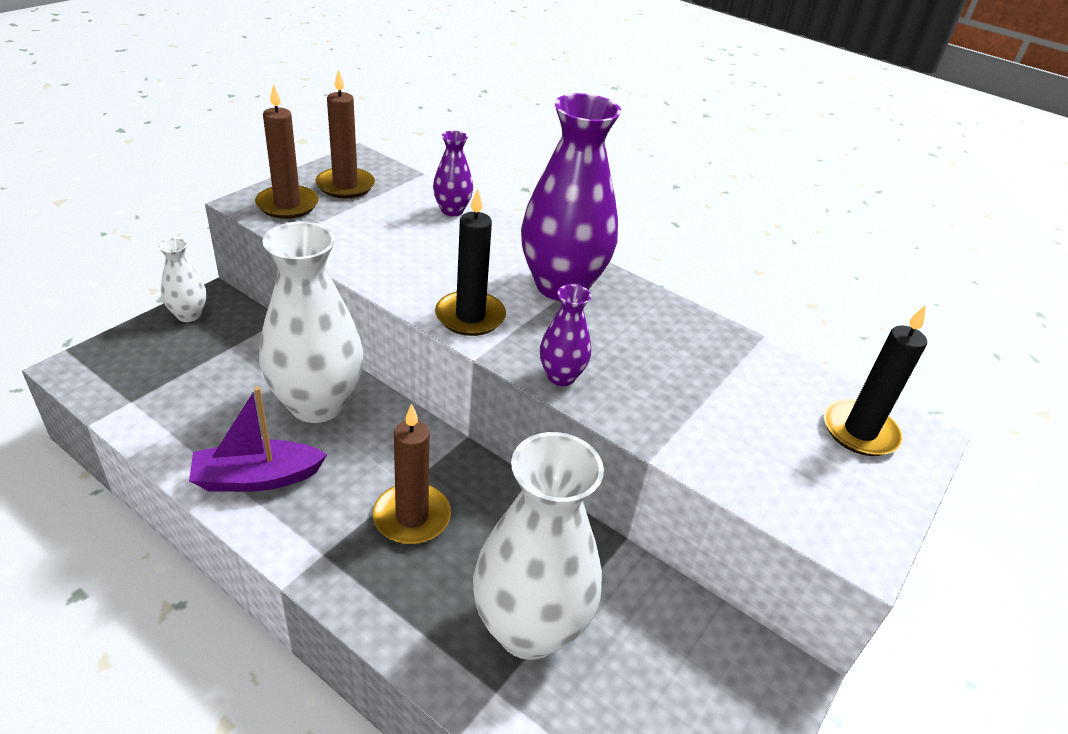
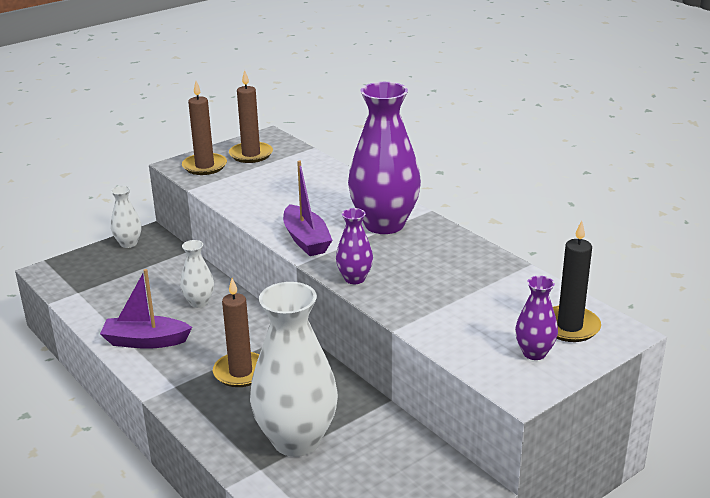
camera: 20 degrees right, 10 degrees down
white vase [259,222,363,423] -> white vase [180,240,214,308], size x0.47
purple vase [433,131,473,216] -> purple vase moved to [515,276,558,360]
black candle [435,188,506,336] -> purple boat [283,161,332,256]

